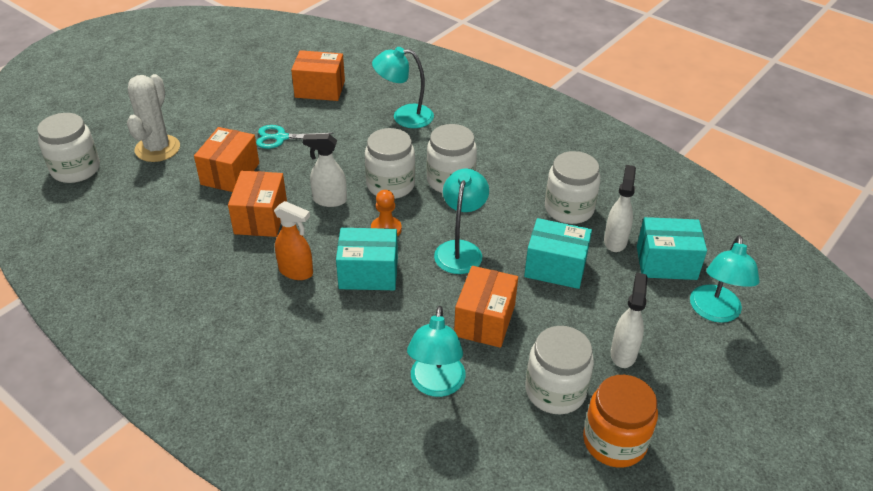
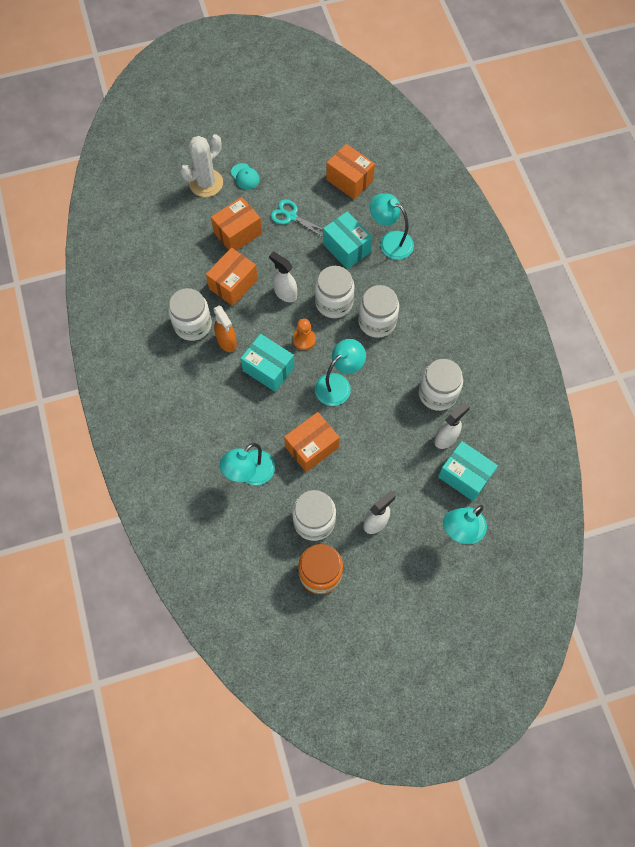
camera: 35 degrees right, 25 degrees up
white jar [37,113,100,183] -> white jar moved to [168,288,212,341]
turquoise box [524,218,592,289] -> turquoise box moved to [323,212,372,269]
none -> turquoise cap [231,163,260,190]

